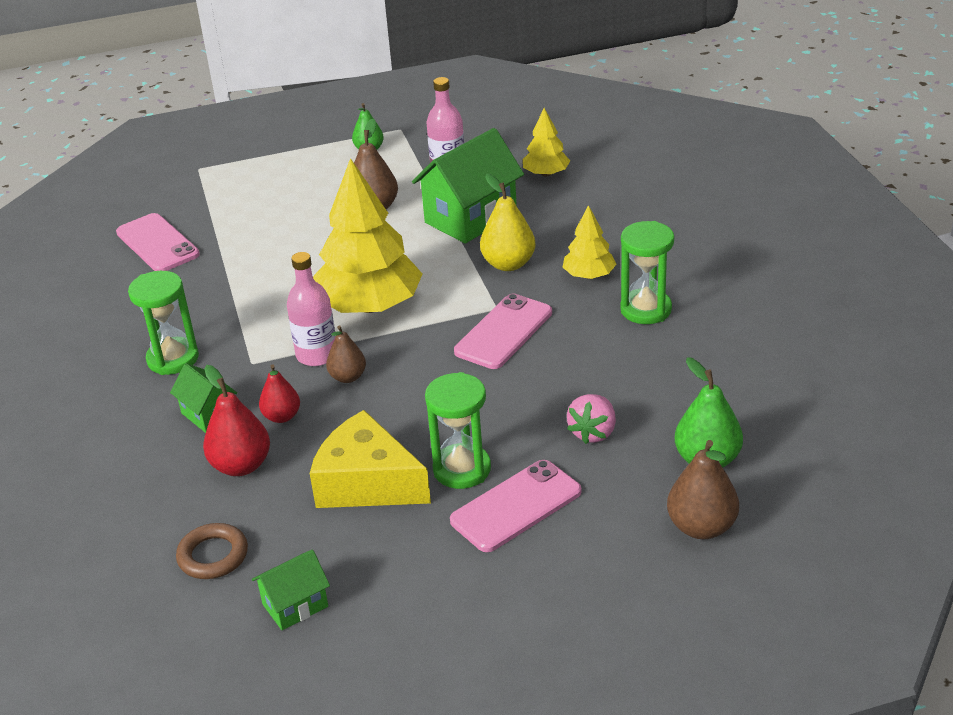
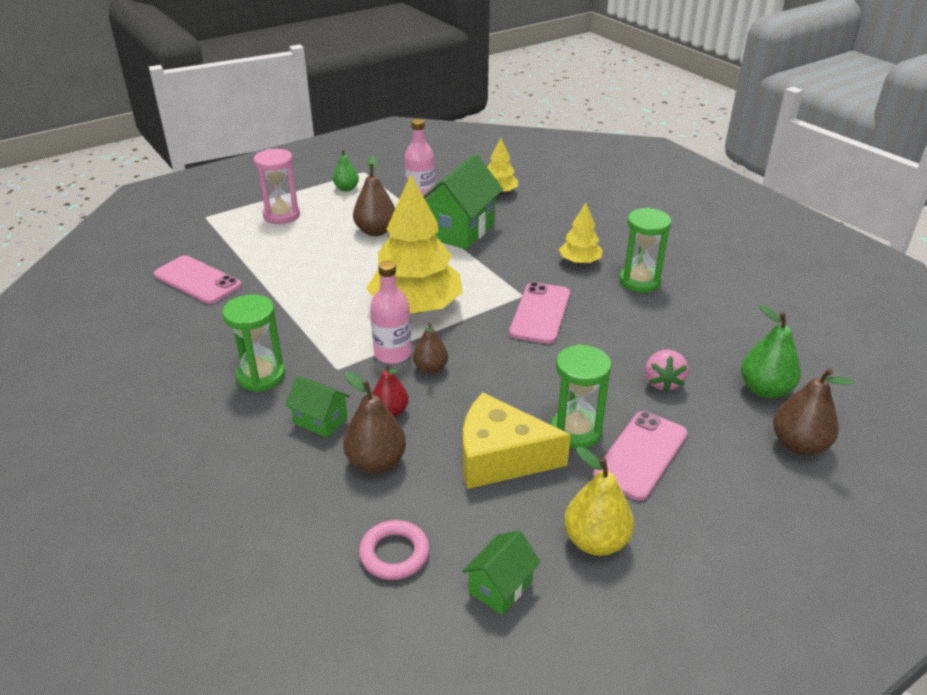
camera: 20 degrees left, 0 degrees up
brown ring [176,523,248,579] -> pink ring [359,520,430,580]
red pear [203,365,270,476] -> brown pear [343,371,406,473]
yellow pear [480,174,536,271] -> yellow pear moved to [564,447,634,556]
none -> pink hourglass [254,148,300,224]

